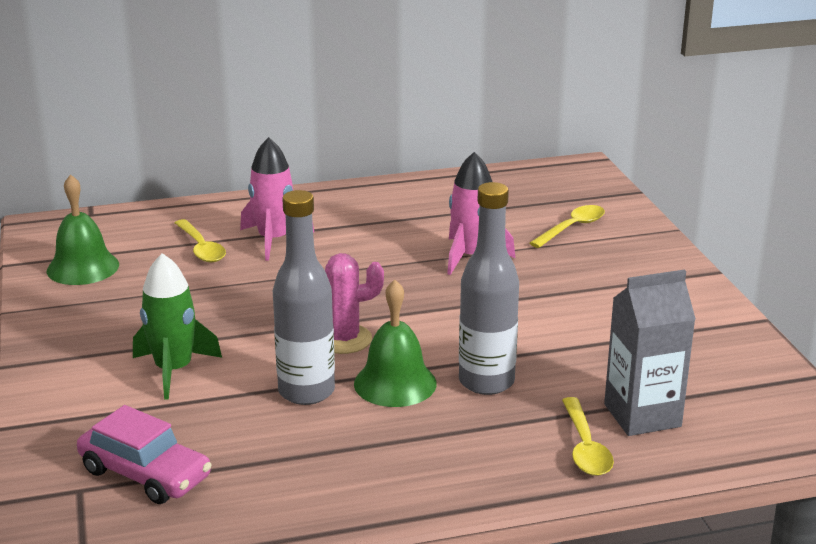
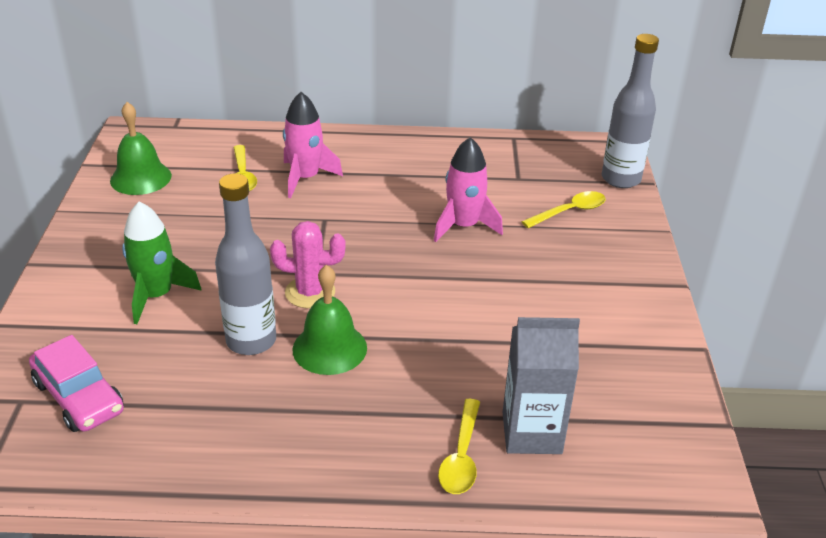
camera: 15 degrees right, 10 degrees up
grey bottle [459,182,519,395] -> grey bottle moved to [602,34,659,188]

